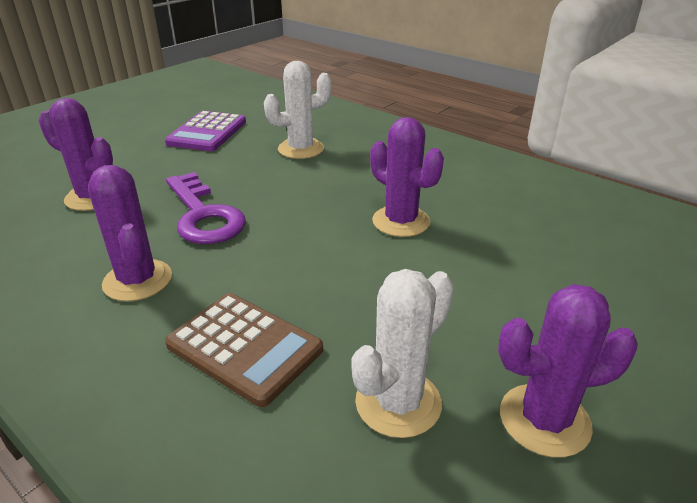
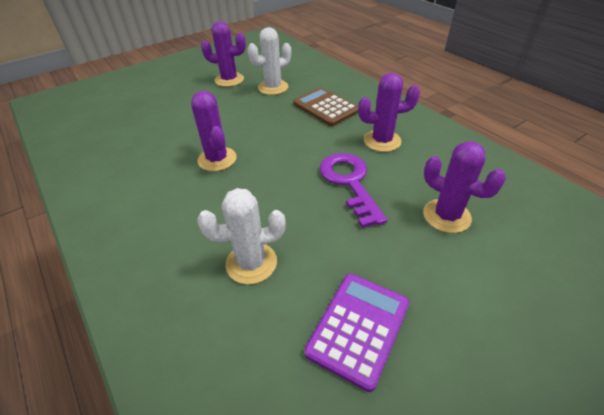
camera: 165 degrees left, 10 degrees up
purple cactus [88,165,172,301] -> purple cactus turned 75 degrees counterclockwise [358,73,420,152]

